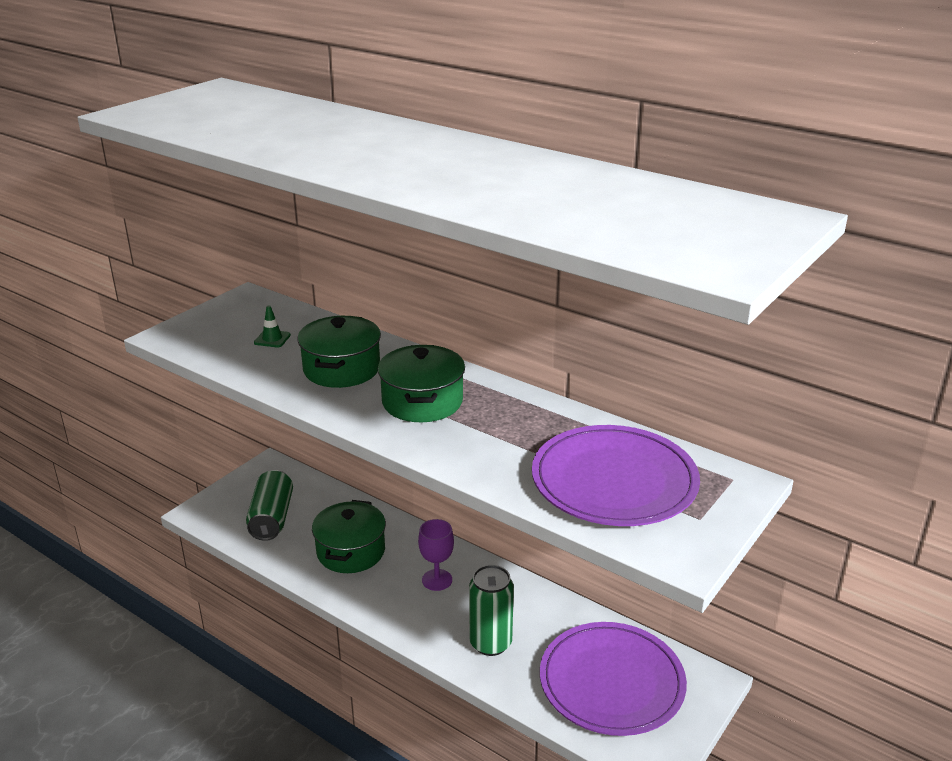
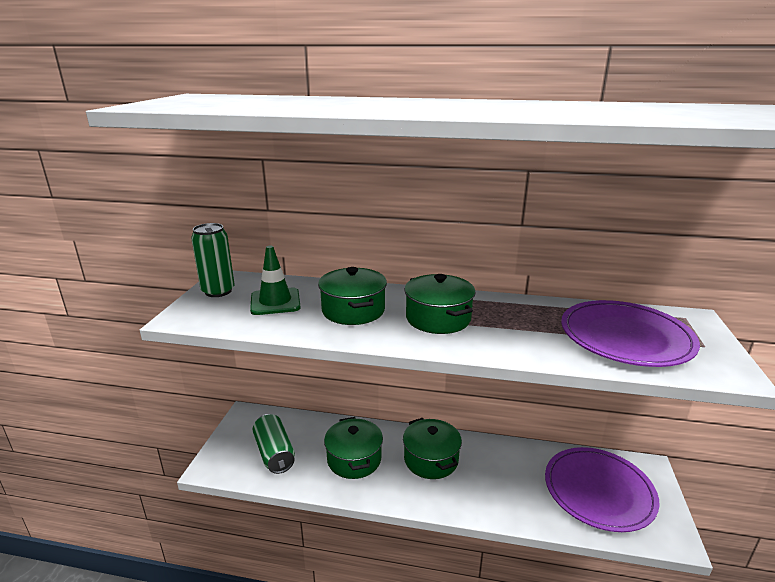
camera: 25 degrees left, 5 degrees down
green traffic cone [254,305,291,347] -> green traffic cone [250,246,301,315], size x1.92
purple goblet [418,519,454,591] -> green pot [403,418,462,479]
green can [469,565,514,656] -> green can moved to [191,223,235,297]

